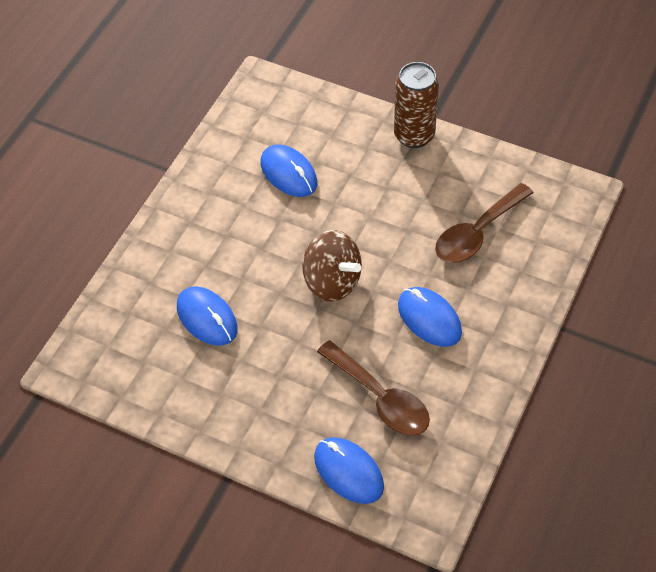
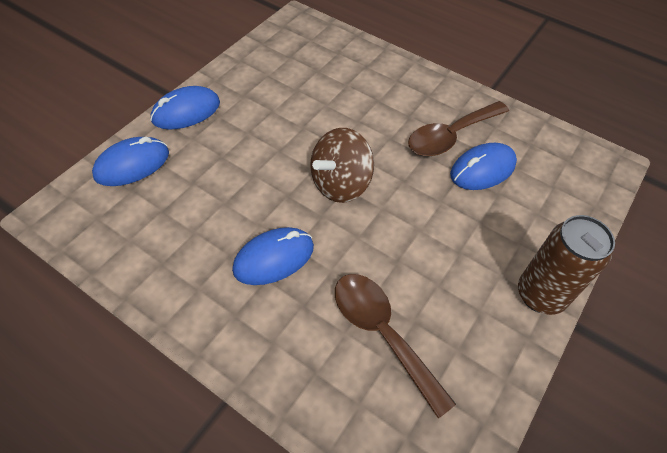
camera: 95 degrees right, 0 degrees up
blue mouse [177,286,237,346] -> blue mouse moved to [150,86,220,130]
brown spoon [317,340,430,436] -> brown spoon moved to [408,101,509,156]

